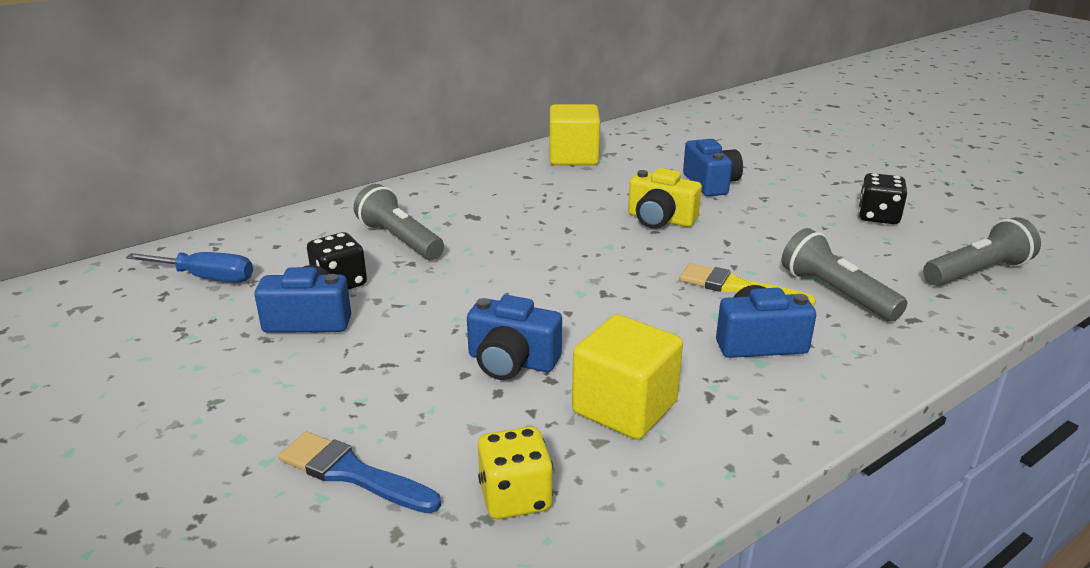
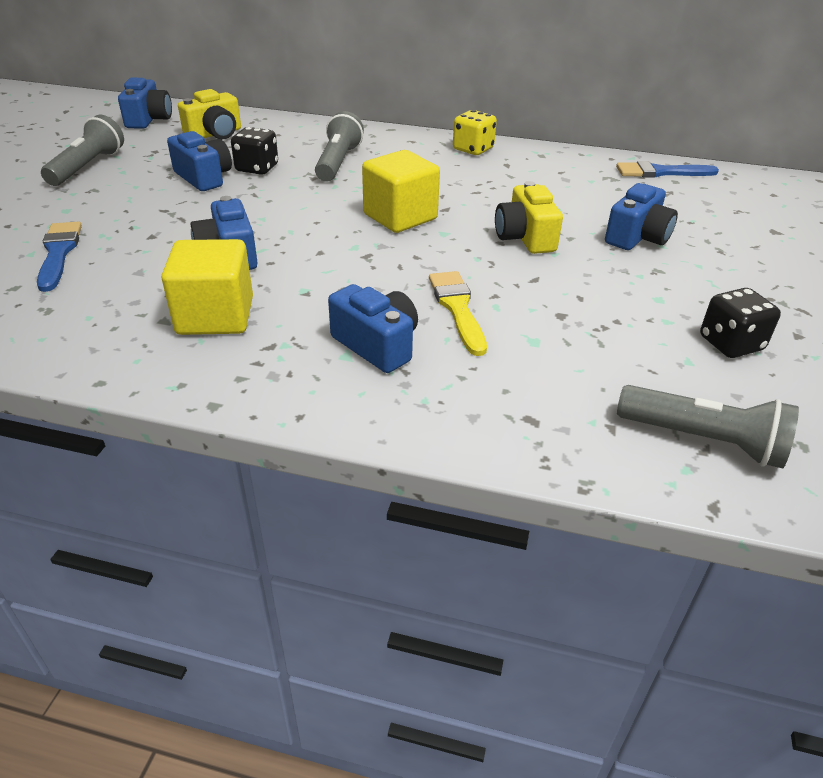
camera: 50 degrees right, 10 degrees up
blue screwdriver [126,252,253,282] -> yellow camera [178,89,241,139]
yellow dice [478,427,553,519] -> yellow dice moved to [453,110,497,155]
yellow cube [550,104,600,165] -> yellow cube moved to [362,150,440,233]
grey flashlight [782,228,907,322] -> grey flashlight moved to [41,115,124,186]
none -> blue camera [118,78,172,129]
none -> blue brush [616,161,719,178]

